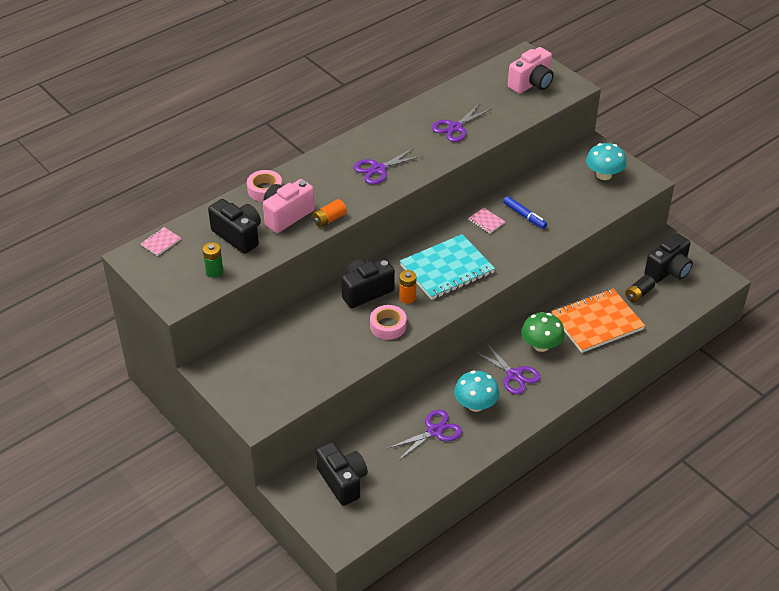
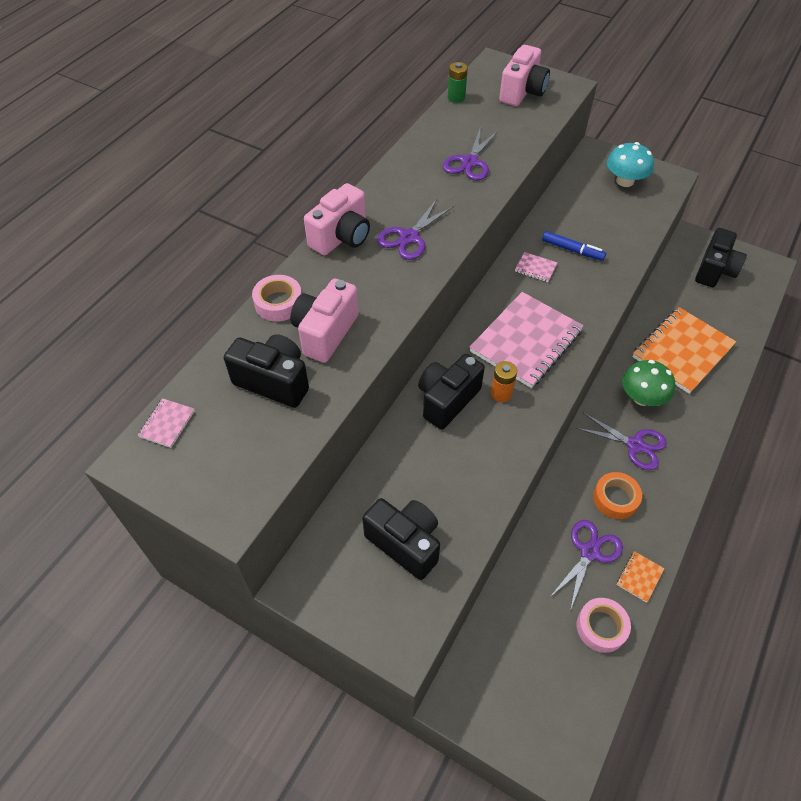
camera: 20 degrees left, 10 degrees up
green battery [203,242,223,278] -> green battery moved to [448,62,468,103]
orange battery [312,199,347,227] -> none
black camera [316,441,368,506] -> black camera moved to [362,498,440,580]
pink tape [370,305,407,340] -> pink tape moved to [577,598,631,653]
turquoise notebook [400,234,495,300] -> pink notebook [469,292,584,388]
turquoise mushroom [454,371,499,412] -> orange tape [593,472,642,519]
black battery [625,275,655,303] -> none
none -> pink camera [304,183,370,255]
none -> orange notebook [617,551,665,603]

